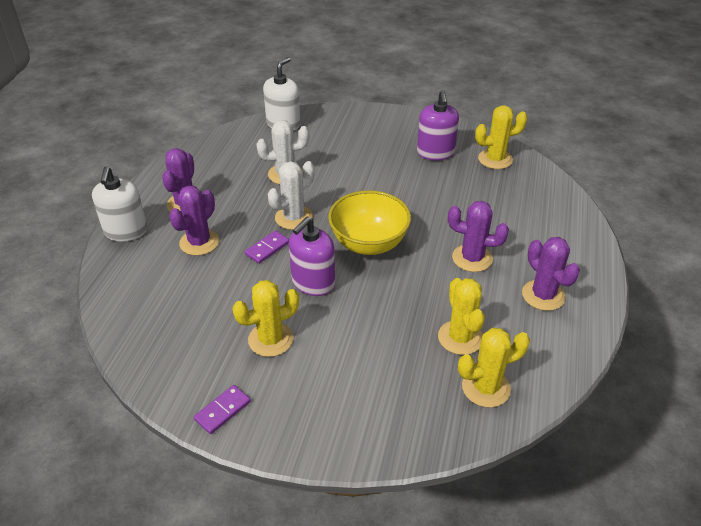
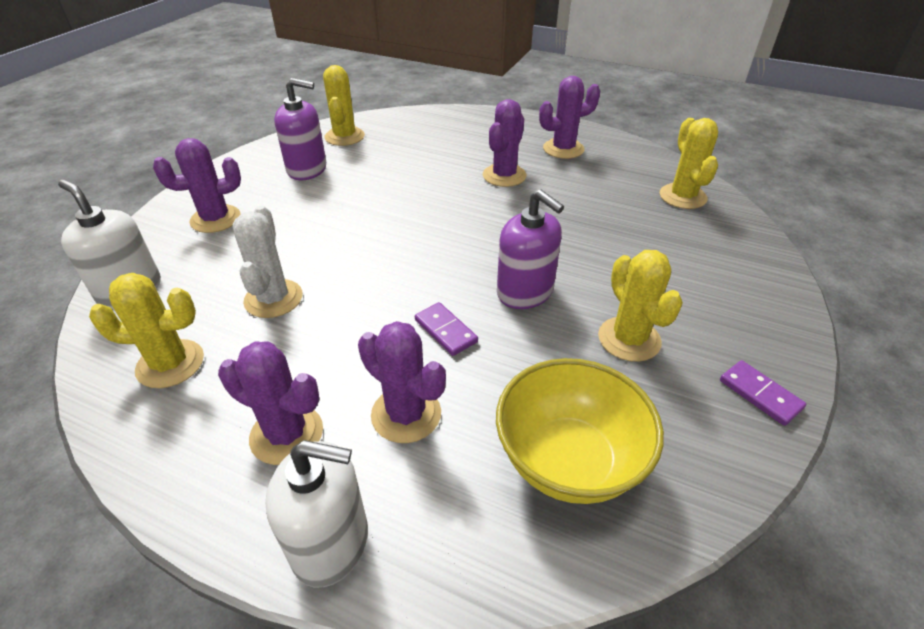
camera: 80 degrees left, 0 degrees up
white cactus [268,161,315,230] -> none
yellow bowl [328,190,411,255] -> yellow bowl moved to [496,358,664,504]
yellow cactus [438,278,485,355] -> yellow cactus moved to [89,273,204,388]
none -> purple cactus [153,138,241,233]

